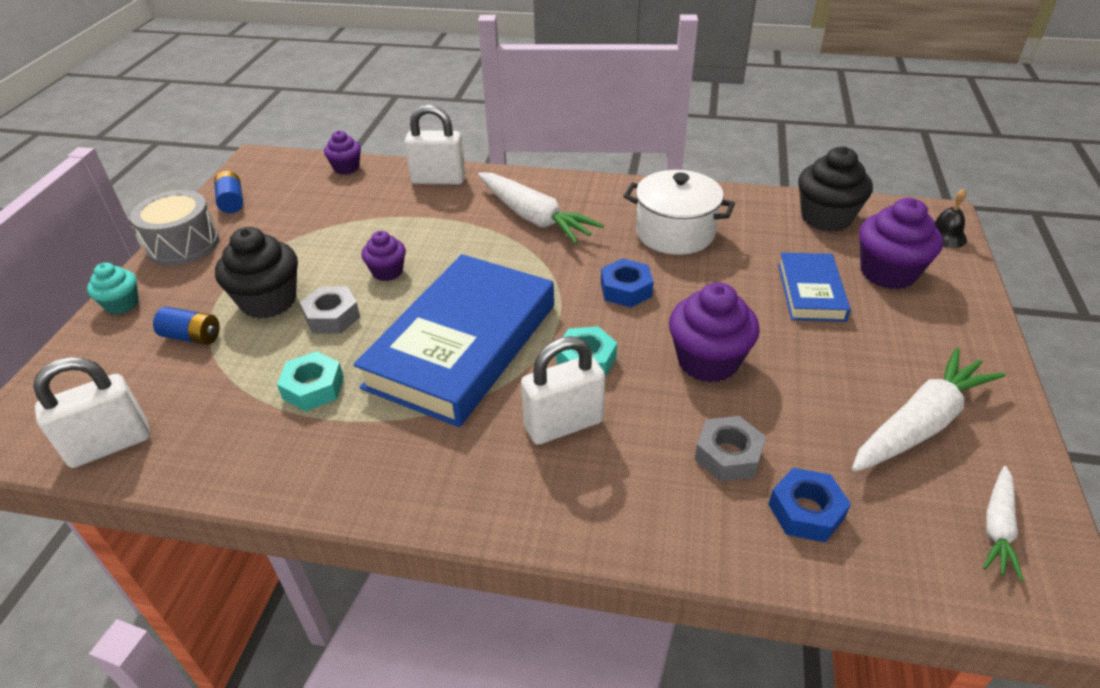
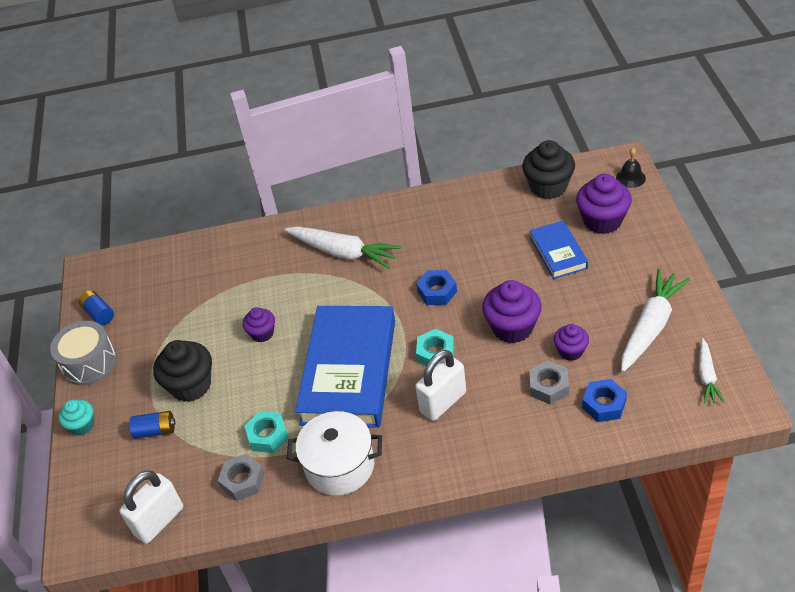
camera: 15 degrees left, 5 degrees up
grey nut [300,287,360,334] -> grey nut moved to [218,454,265,501]
purple cupcake [324,131,361,174] -> purple cupcake moved to [554,324,589,361]
white padlock [404,104,465,185] -> none
white pot [624,170,735,255] -> white pot moved to [286,411,382,496]

